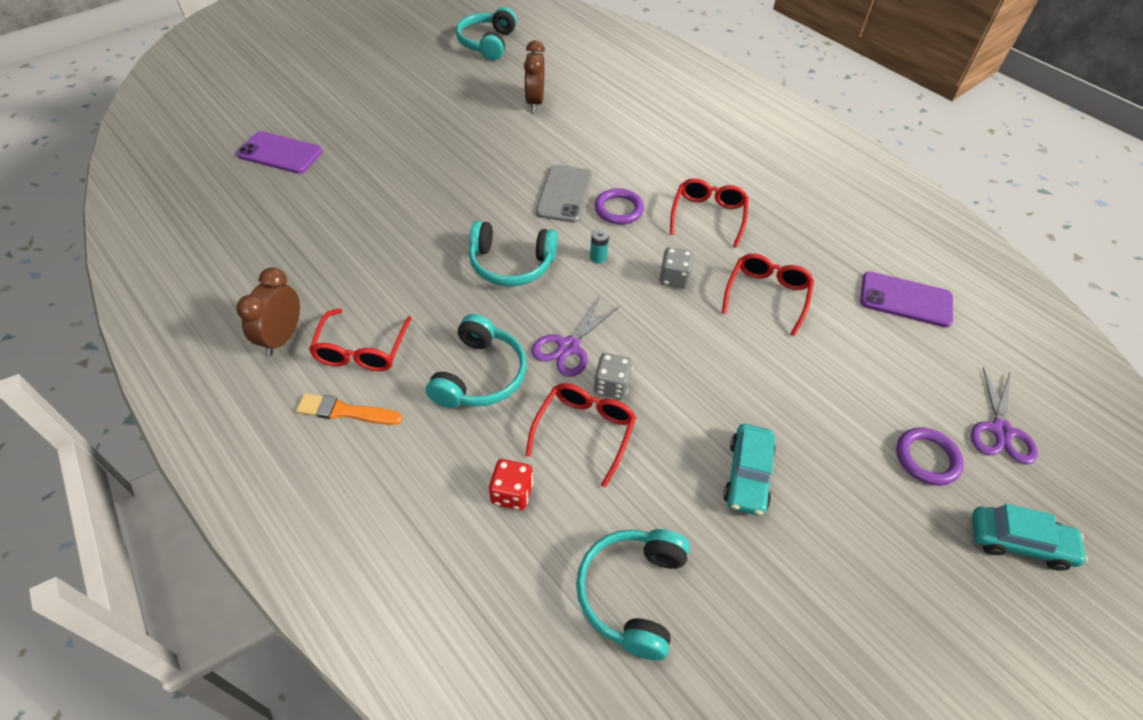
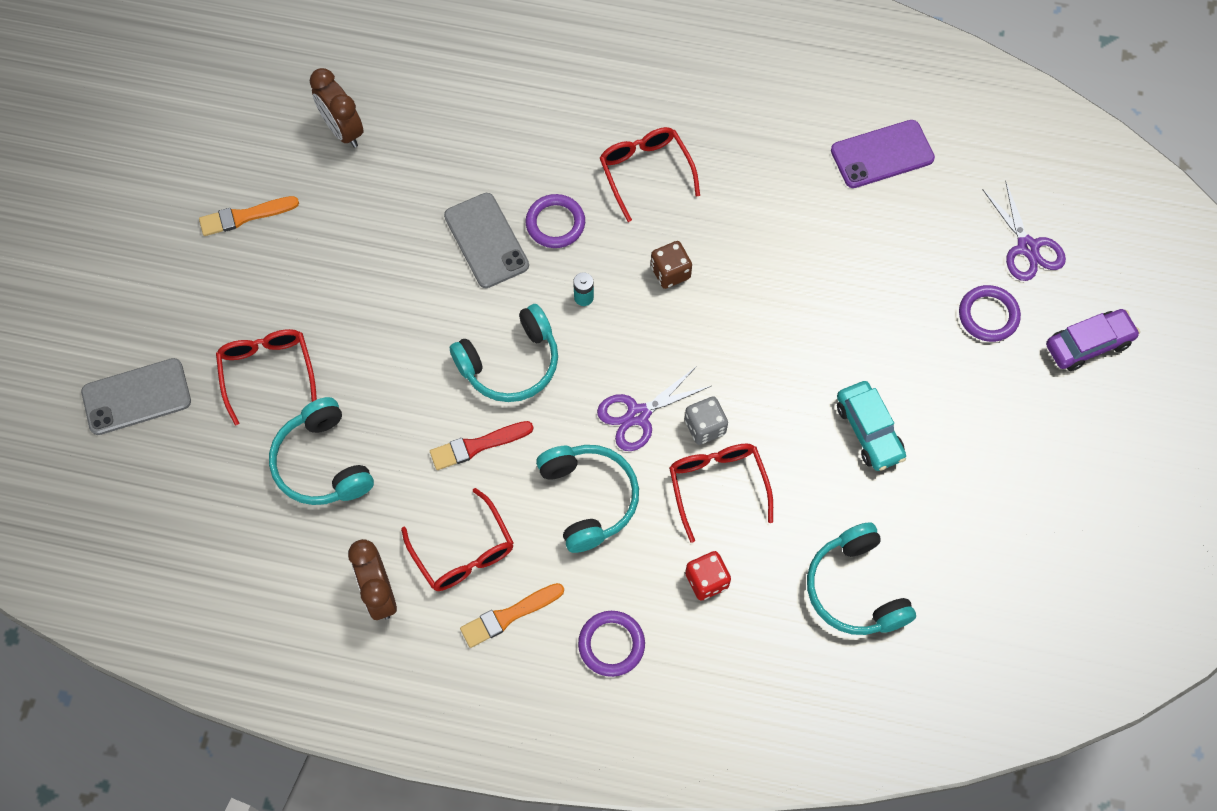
camera: 35 degrees left, 15 degrees up
purple phone [237,131,323,174] -> grey phone [81,358,191,435]
turquoise headphones [456,7,517,60] -> turquoise headphones moved to [269,397,374,505]
purple scissors [532,298,619,377] -> purple scissors turned 60 degrees clockwise [597,366,711,451]
grey dice [659,247,694,288] -> brown dice [651,241,692,289]
red glasses [722,254,814,336] -> red glasses moved to [216,329,317,425]
turquoise car [972,504,1088,571] -> purple car [1046,309,1140,371]
none -> orange brush [199,196,299,236]
none -> red brush [430,421,534,470]
none -> purple ring [578,611,645,677]

